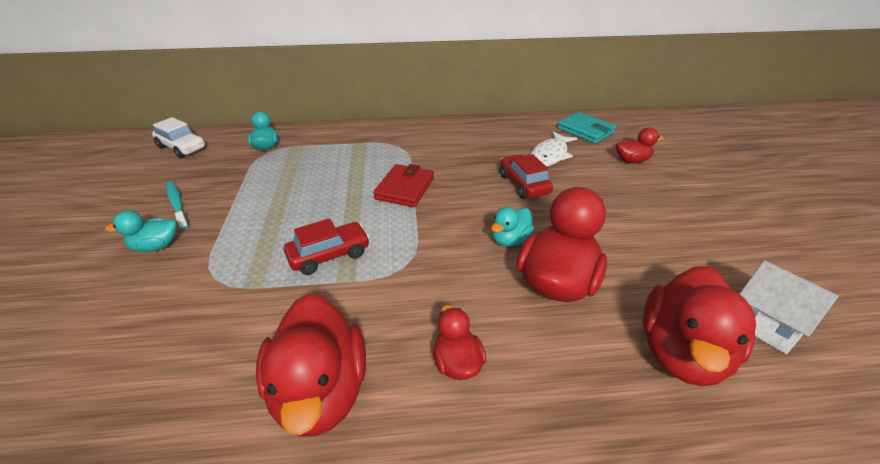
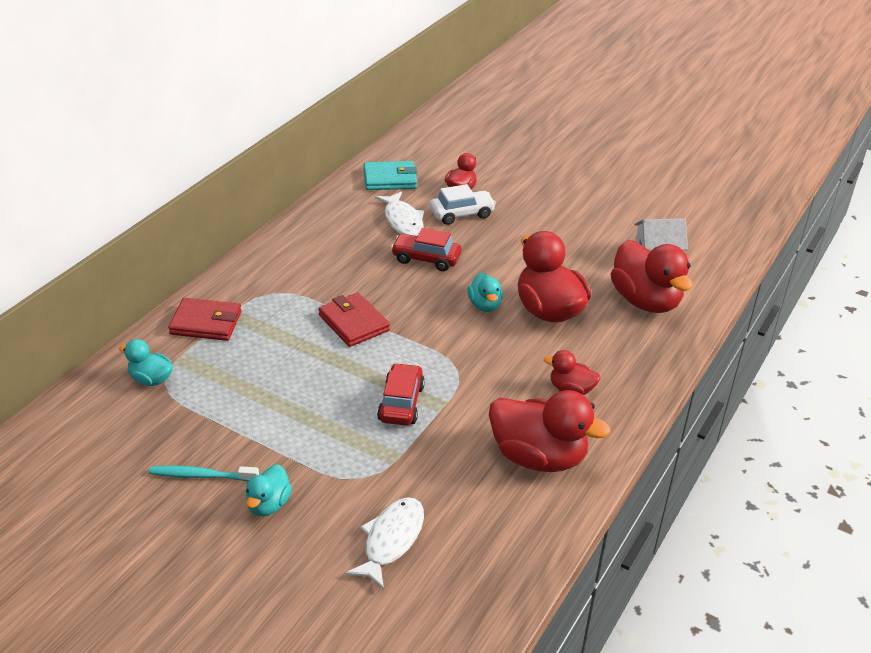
camera: 55 degrees left, 0 degrees up
white car [152,117,206,158] -> white car moved to [430,184,496,225]
none -> red wallet [168,298,241,341]
none -> white fish [345,497,424,590]

